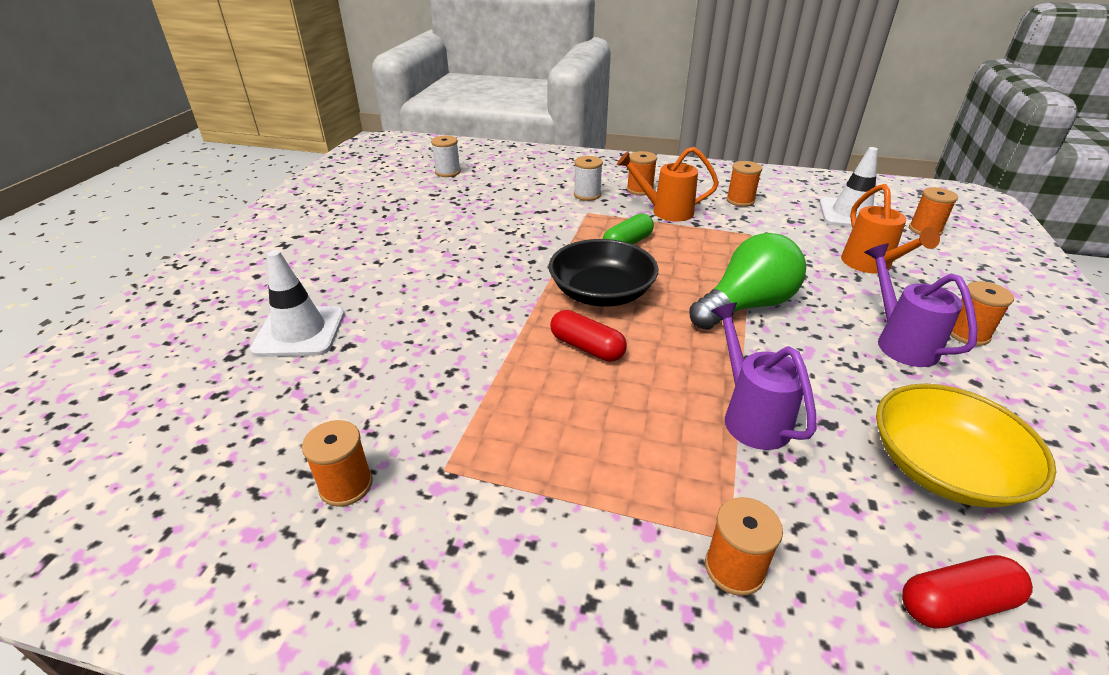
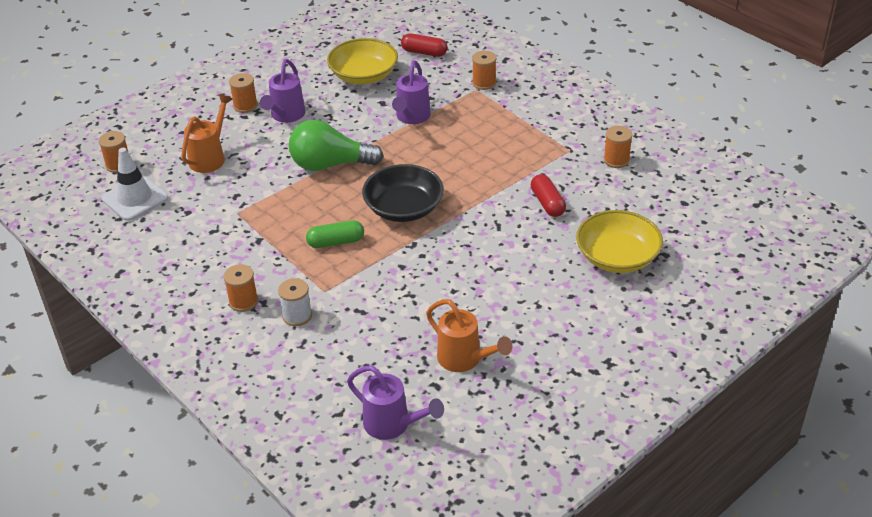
camera: 145 degrees left, 5 degrees up
white traffic cone [250,250,345,357] -> yellow bowl [576,210,663,273]
white spool [431,136,461,177] -> purple watering can [347,366,444,440]
red capsule [550,310,627,362] -> red capsule moved to [531,174,566,217]
orange watering can [617,147,719,221] -> orange watering can moved to [426,299,512,372]
orange spool [726,161,762,207] -> none

